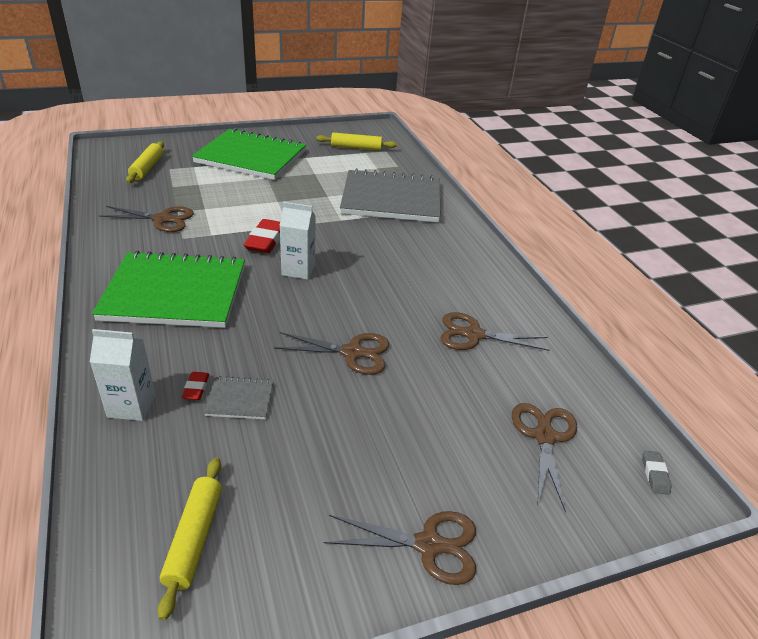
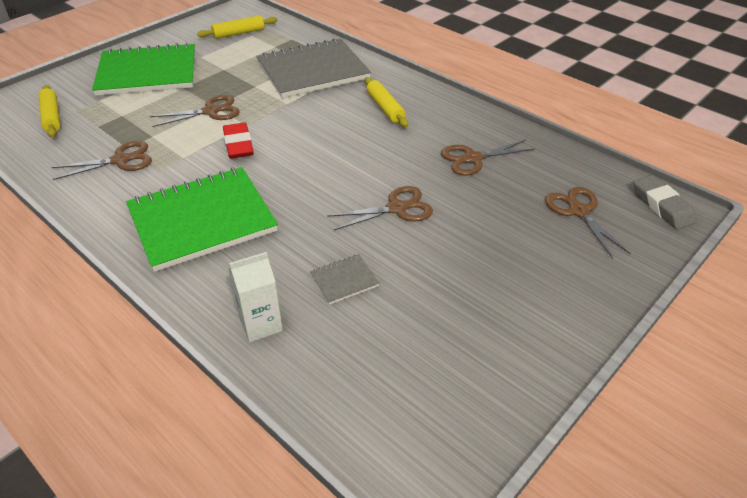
camera: 25 degrees left, 5 degrees up
yellow rolling pin [158,458,222,620] -> yellow rolling pin moved to [365,77,408,127]
red eraser [182,372,209,400] -> none
white carton [279,202,316,280] -> none
brown scissors [324,511,476,585] -> brown scissors moved to [150,95,240,127]
grey eraser [642,451,671,495] -> grey eraser [634,175,697,230], size x1.93

